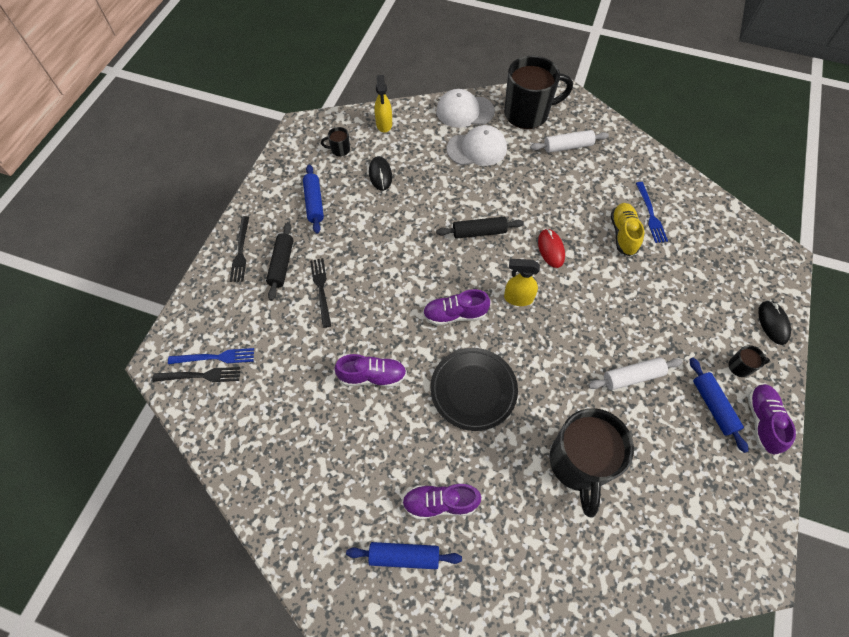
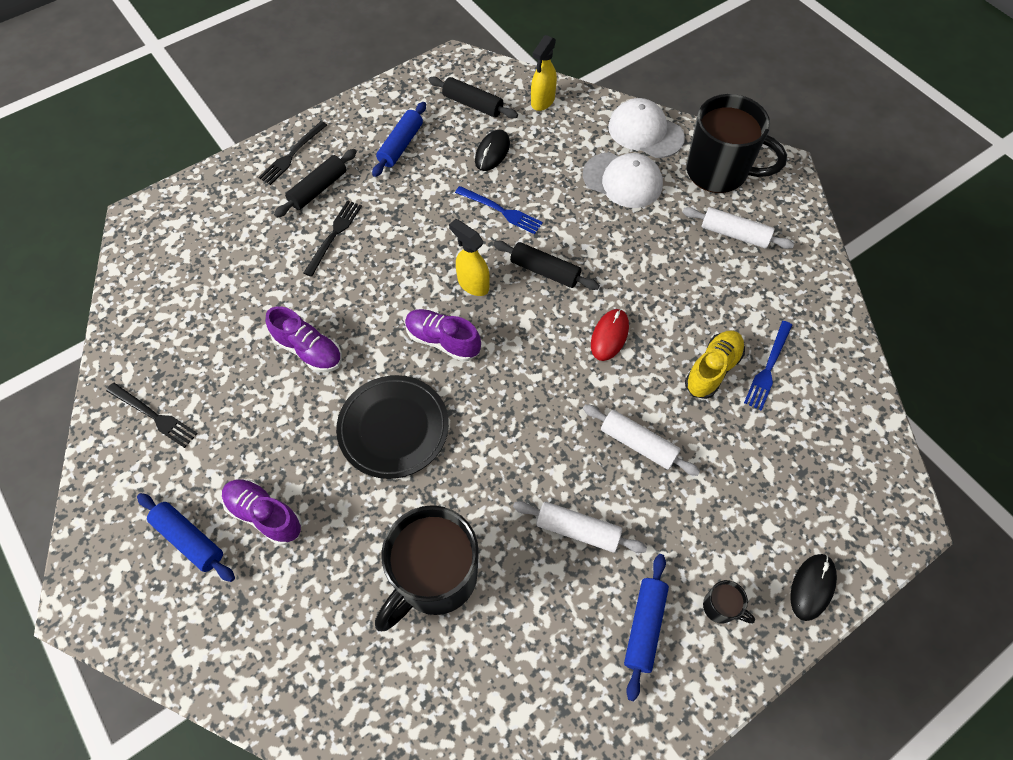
camera: 35 degrees right, 0 degrees up
black fork [152,367,241,382] -> black fork moved to [106,383,198,448]
blue fork [168,348,254,364] -> blue fork moved to [455,186,543,234]
black mug [321,127,350,157] -> black rolling pin [428,77,518,118]
yellow spray bottle [504,259,540,306] -> yellow spray bottle moved to [449,219,490,296]
purple shoe [748,384,796,455] -> none
none -> white rolling pin [583,404,700,476]

